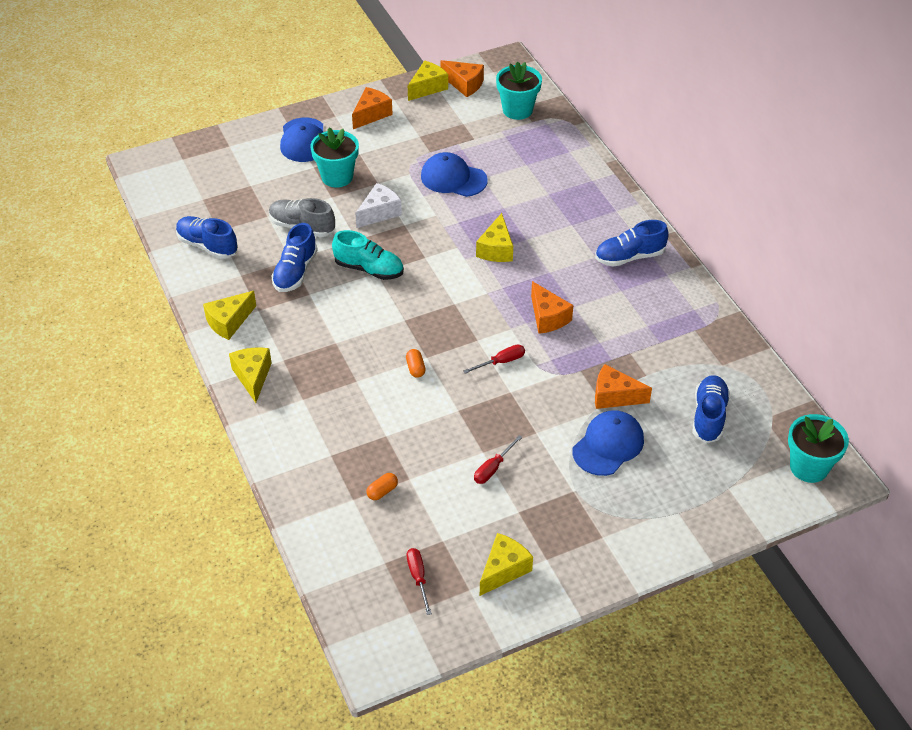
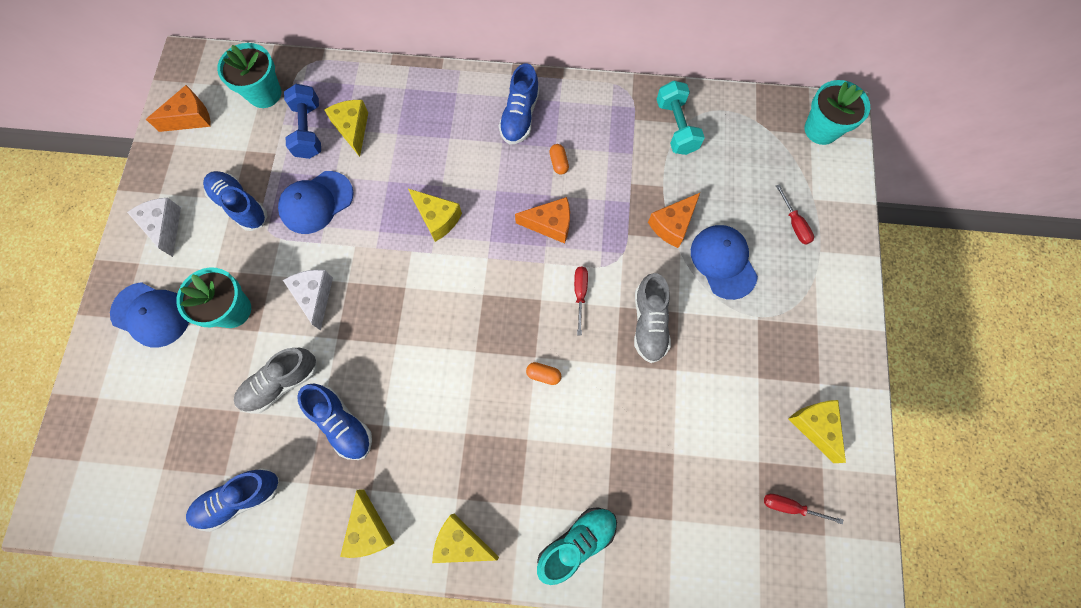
camera: 60 degrees left, 25 degrees up
turquoise shoe [332,230,404,280] -> turquoise shoe moved to [537,507,617,585]
orange cheese [352,87,393,129] -> white cheese [127,198,181,257]
orange capsule [366,473,398,500] -> orange capsule moved to [549,144,569,175]
yellow cheese [408,61,448,101] -> yellow cheese moved to [324,100,368,157]
red screwdriver [474,435,522,484] -> red screwdriver moved to [776,184,814,245]
blue shoe [693,375,730,443] -> blue shoe moved to [203,171,267,231]
none -> blue dumbbell [284,84,321,159]
none -> grey shoe [634,273,671,363]
none -> turquoise dumbbell [657,81,705,155]

